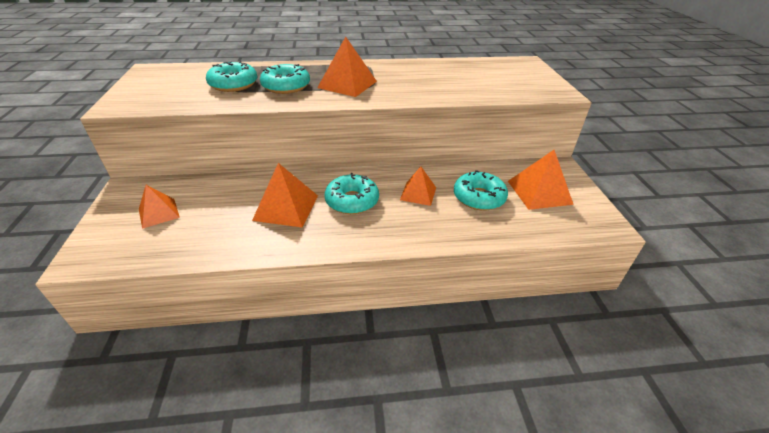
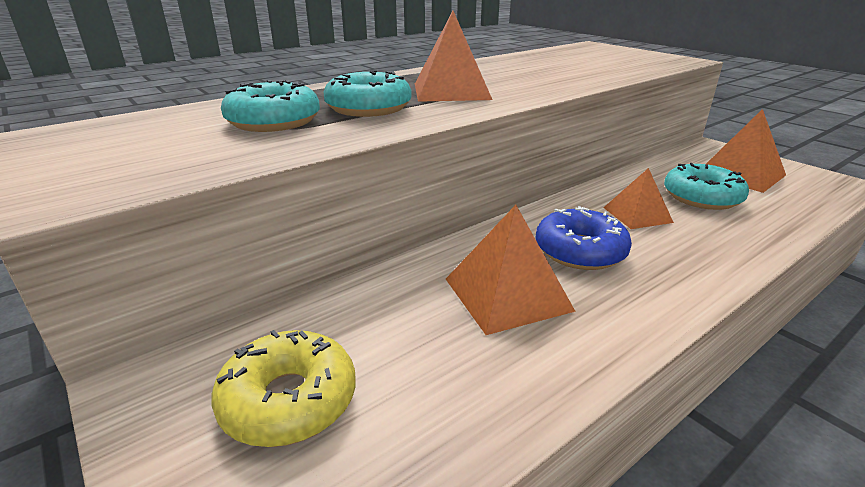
camera: 30 degrees left, 10 degrees down
orange pyramid [139,185,180,229] -> yellow donut [211,330,355,447]
turquoise donut [325,173,379,214] -> blue donut [536,206,632,270]

